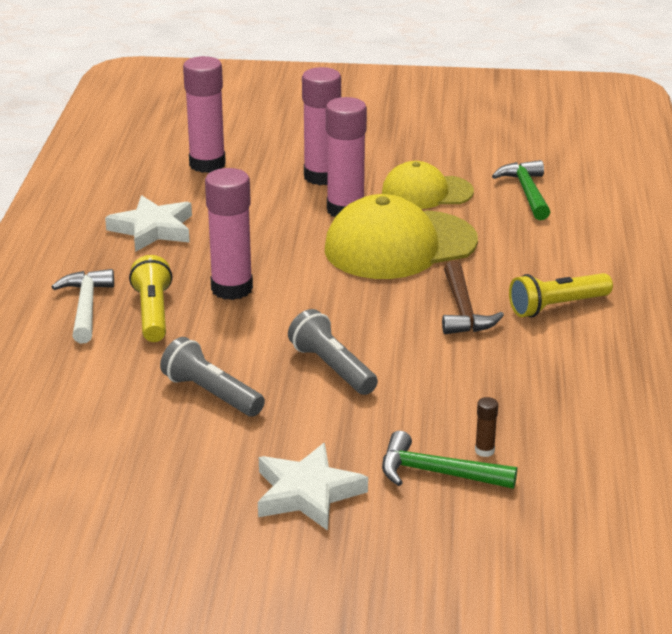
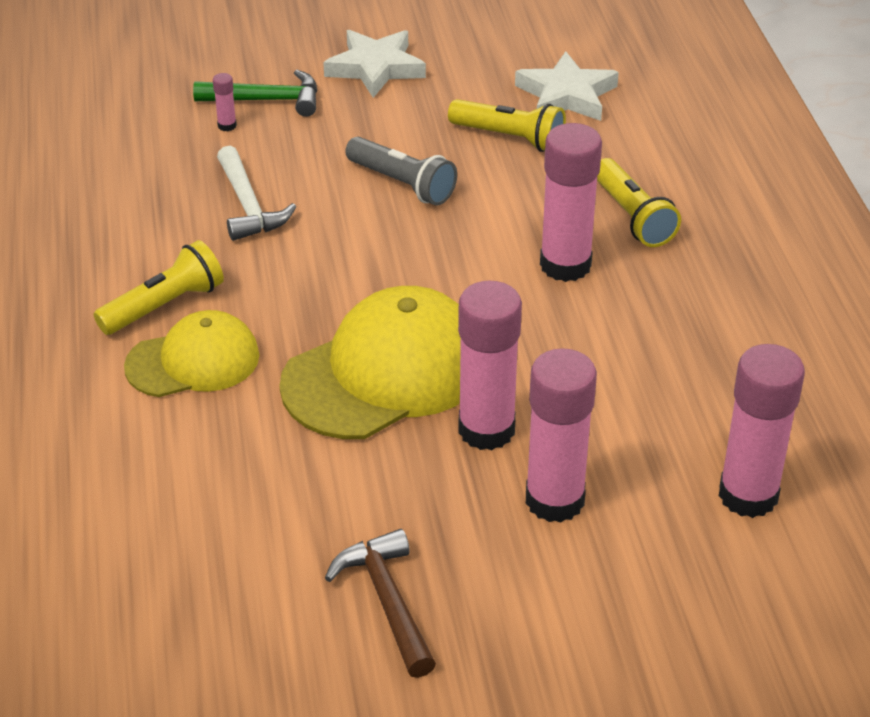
camera: 165 degrees right, 10 degrees up
white hammer [52,269,114,343] -> white hammer moved to [217,146,296,241]
white star [105,195,192,252] -> white star moved to [515,51,619,121]
grey flashlight [160,337,265,417] -> yellow flashlight [448,99,566,152]
yellow cap [382,161,474,209] -> yellow cap moved to [124,310,259,397]
brown hammer [442,261,504,334] -> brown hammer moved to [325,529,436,678]
brown glue stick [475,397,498,457] -> pink glue stick [213,73,237,131]
green hammer [492,160,550,220] -> none

